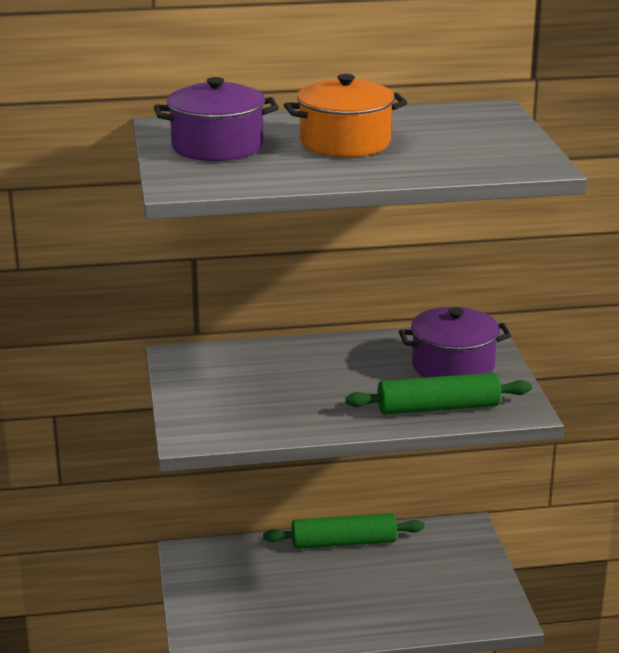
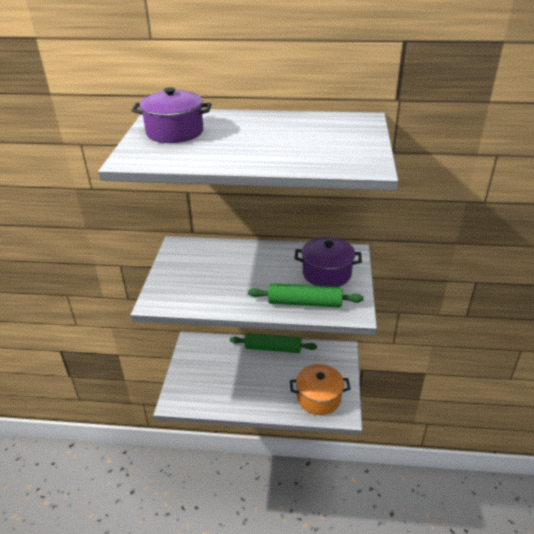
camera: 15 degrees right, 10 degrees up
orange pot [284,74,407,157] -> orange pot moved to [290,364,350,415]

